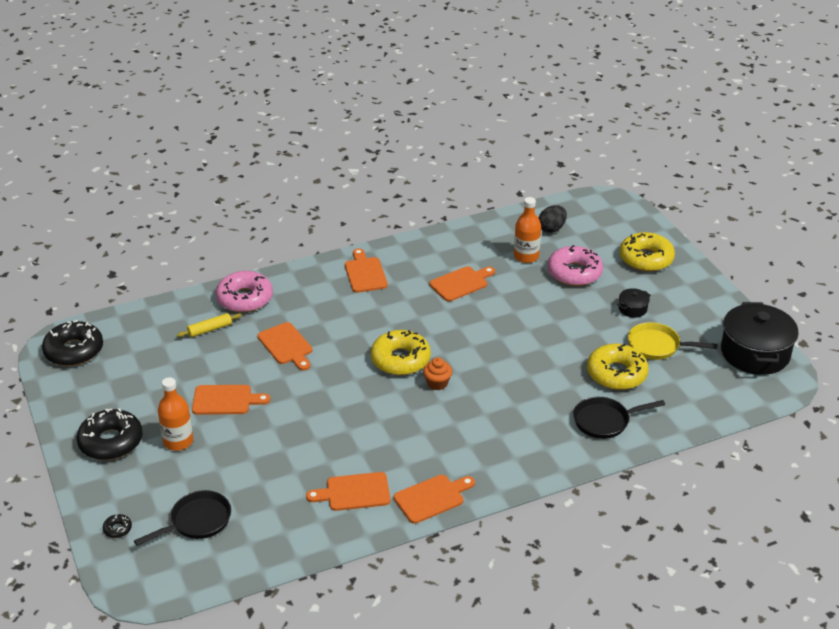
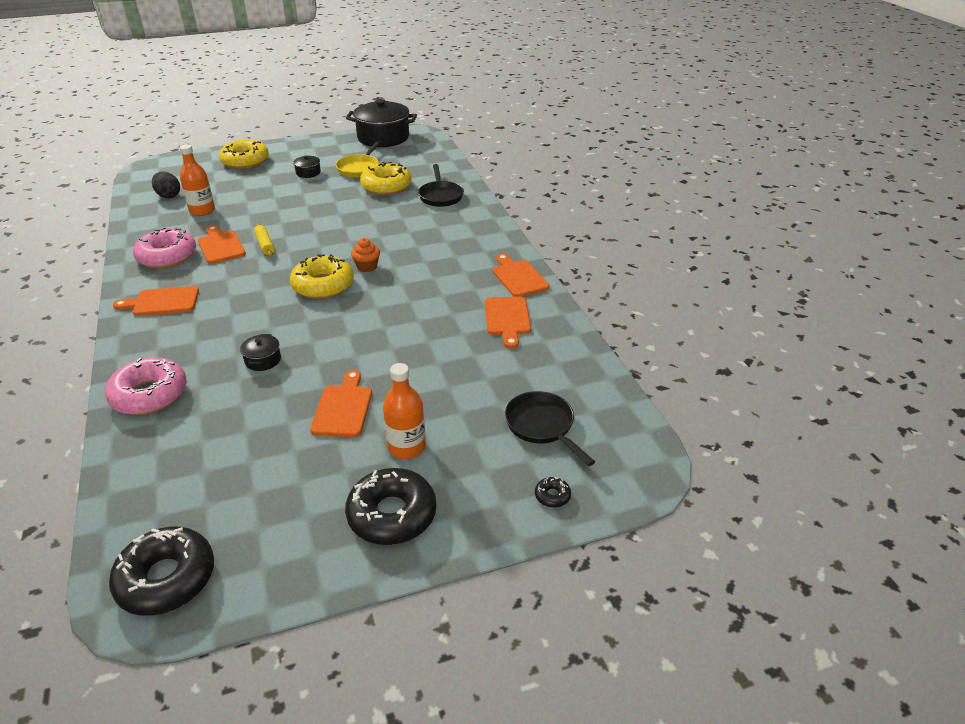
camera: 85 degrees left, 0 degrees up
yellow rolling pin [177,313,242,337] -> yellow rolling pin moved to [254,224,274,257]
orange cutting board [257,322,312,371] -> black pot [240,334,281,371]
pink donut [548,245,603,286] -> pink donut moved to [133,227,196,268]

